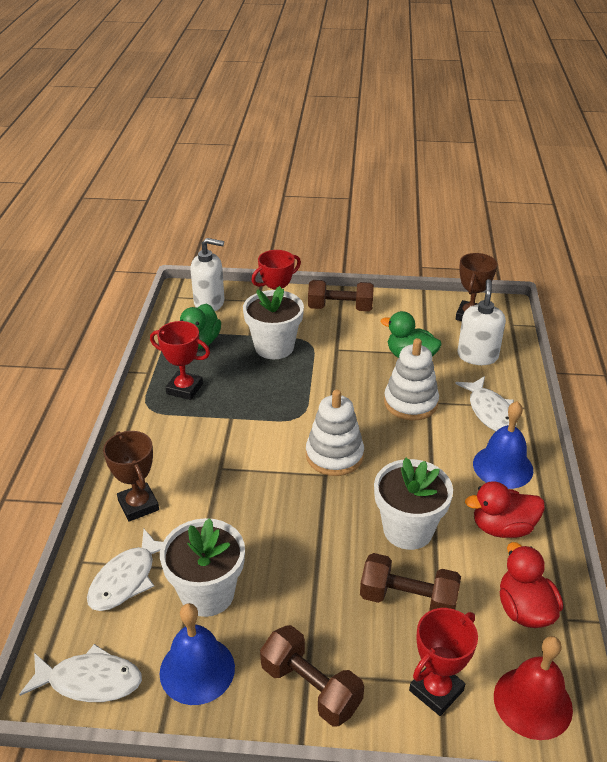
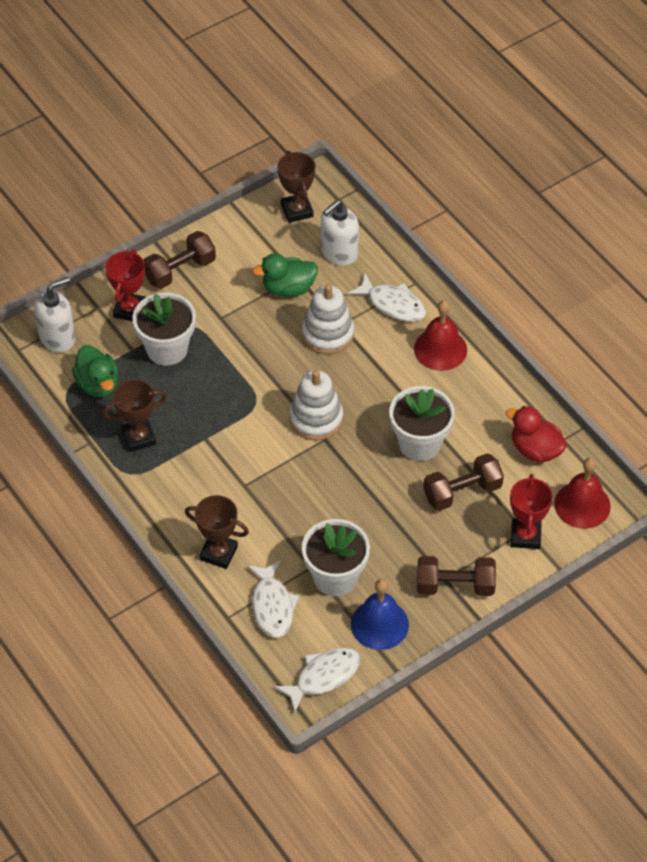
camera: 40 degrees left, 15 degrees up
red trophy [150,321,210,400] -> brown trophy [103,379,167,452]
white soap dispenser [457,279,506,365] -> white soap dispenser turned 105 degrees counterclockwise [321,200,359,266]
red duck [465,481,545,538] -> none
blue bell [473,401,533,489] -> red bell [414,300,467,371]

